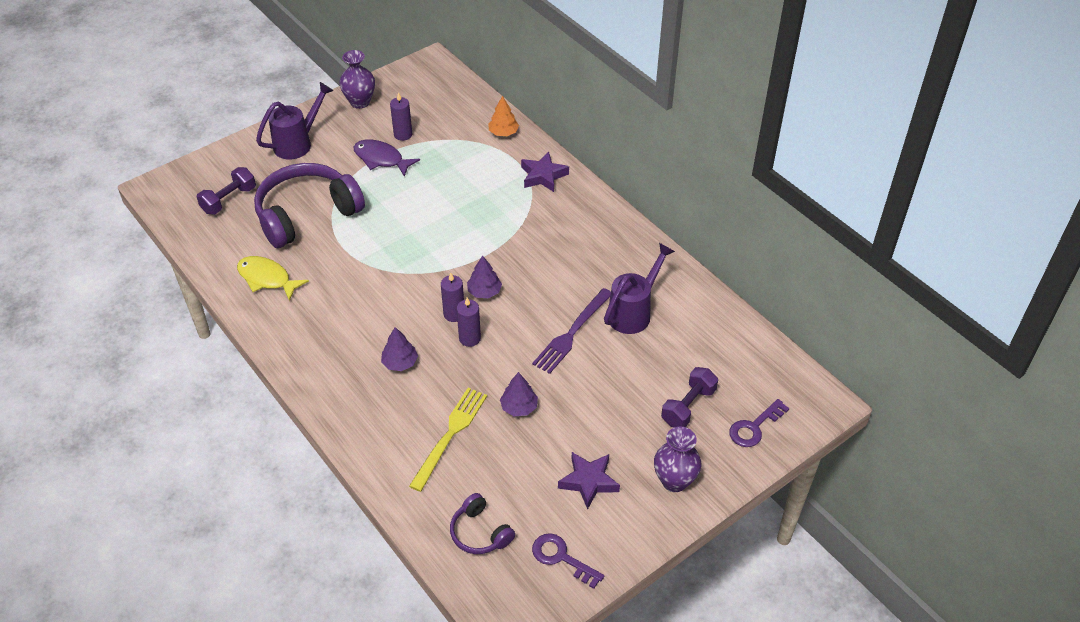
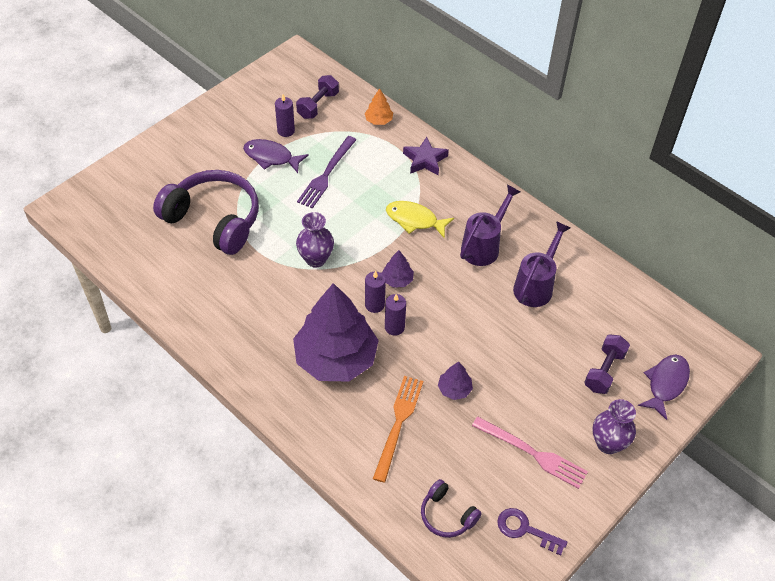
camera: 10 degrees left, 5 degrees up
purple dumbbell [197,167,256,215] -> purple dumbbell moved to [296,75,339,119]
yellow fish [237,256,309,301] -> yellow fish moved to [386,201,454,239]
purple headphones [254,163,365,248] -> purple headphones turned 75 degrees clockwise [153,170,259,255]
purple watering can [256,82,334,159] -> purple watering can moved to [460,184,521,266]
purple vase [339,50,375,109] -> purple vase moved to [296,212,334,268]
purple tree [381,327,418,371] -> purple tree [293,283,379,382], size x2.45
yellow fork [409,388,487,492] -> orange fork [373,376,423,483]
purple fork [532,288,611,374] -> purple fork moved to [297,136,357,209]
purple star [558,452,620,510] -> pink fork [472,416,588,489]
purple key [729,399,789,447] -> purple fish [638,355,690,420]

